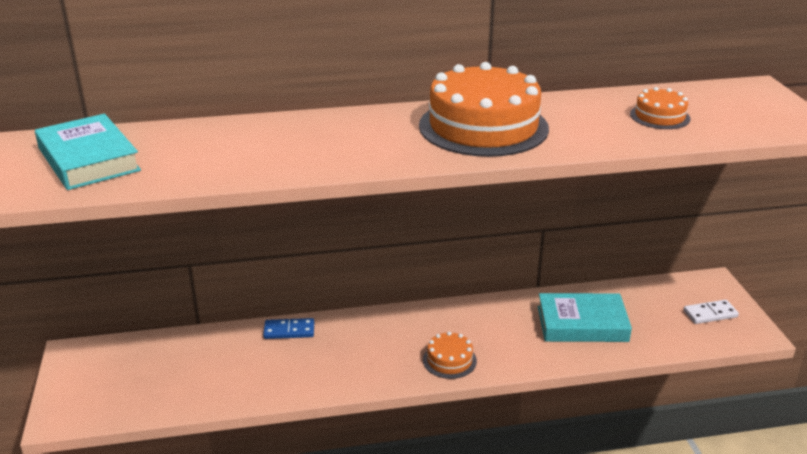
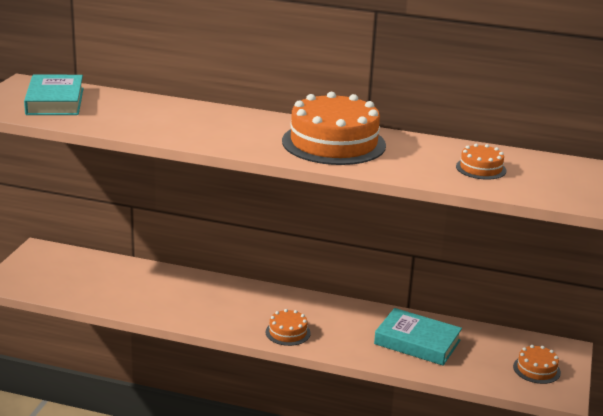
camera: 25 degrees right, 5 degrees down
blue domino [263,318,314,339] -> none
white domino [683,300,739,324] -> orange cake [513,345,561,384]

